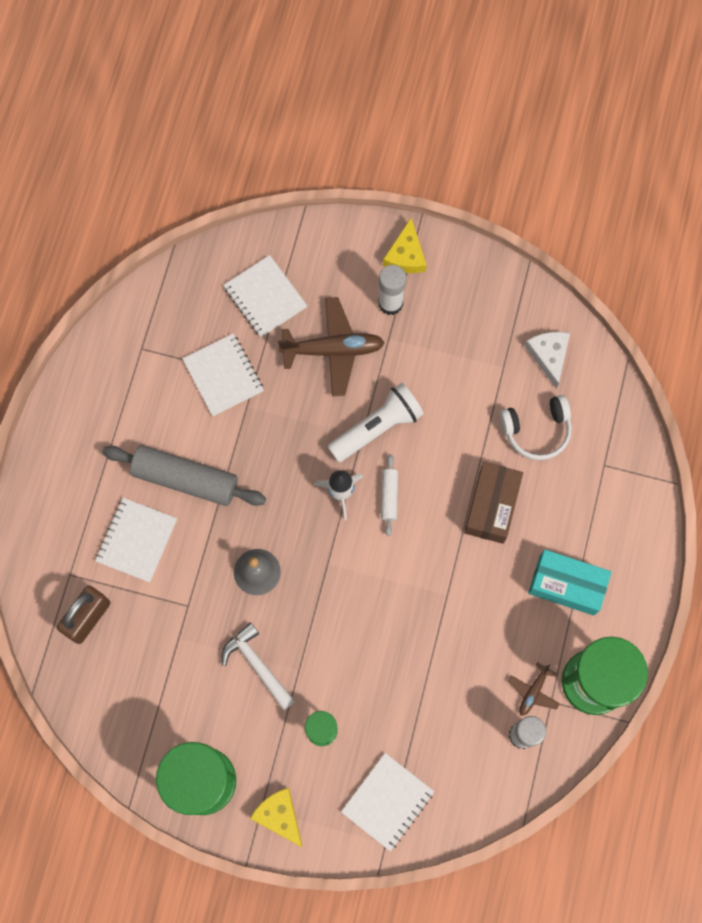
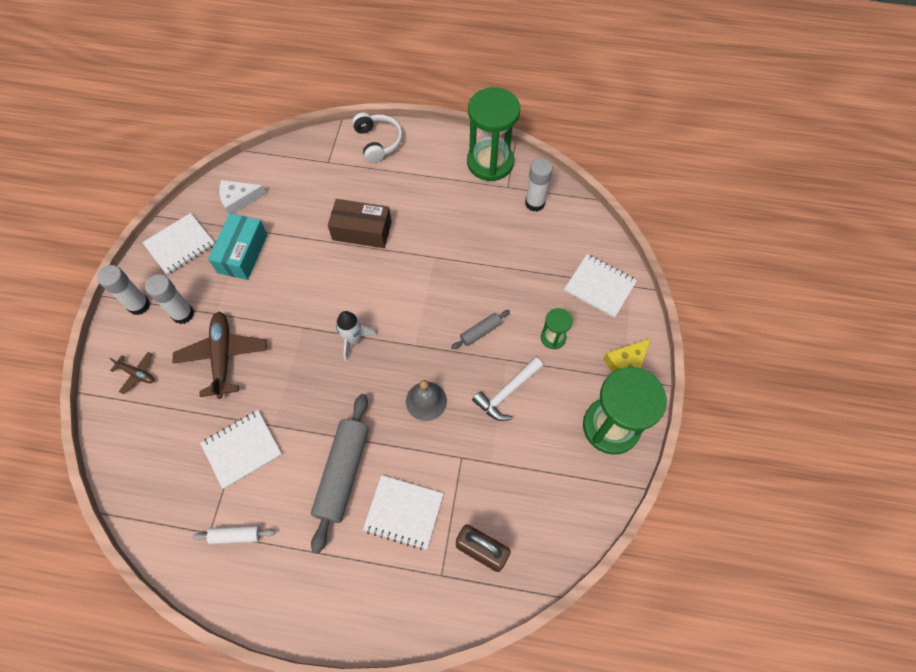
camera: 95 degrees left, 10 degrees down
white notebook [223,255,307,337] -> white notebook moved to [142,213,215,275]
white flashlight [327,383,424,462] -> none
white rolling pin [381,454,398,536] -> white rolling pin moved to [192,525,275,544]
yellow cheese [383,218,427,273] -> white glue stick [97,265,150,315]
white headphones [499,395,572,460] -> white headphones moved to [352,113,403,163]
brown plane [508,662,560,716] -> brown plane moved to [109,352,154,394]
turquoise box [528,549,612,616] -> turquoise box moved to [208,213,267,280]
none -> grey rolling pin [451,310,510,349]

